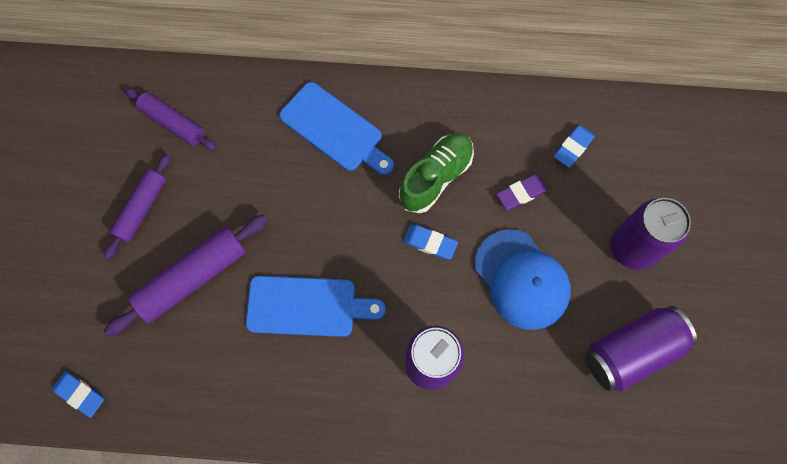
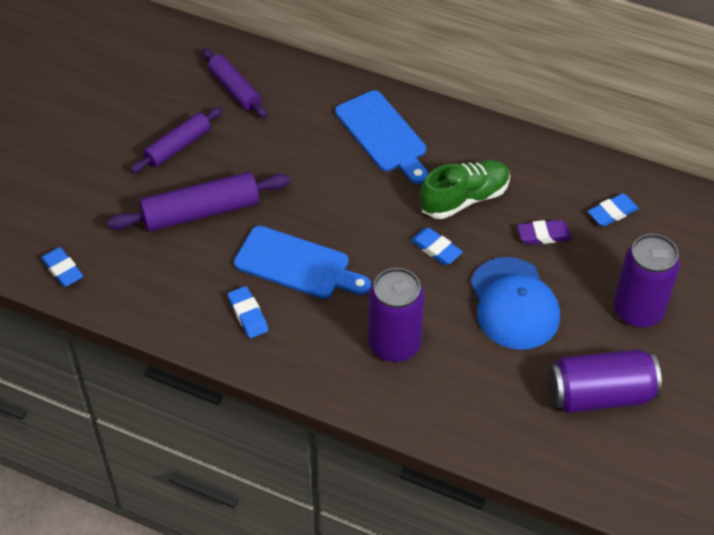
camera: 20 degrees right, 20 degrees down
none -> blue eraser [228,286,269,338]

